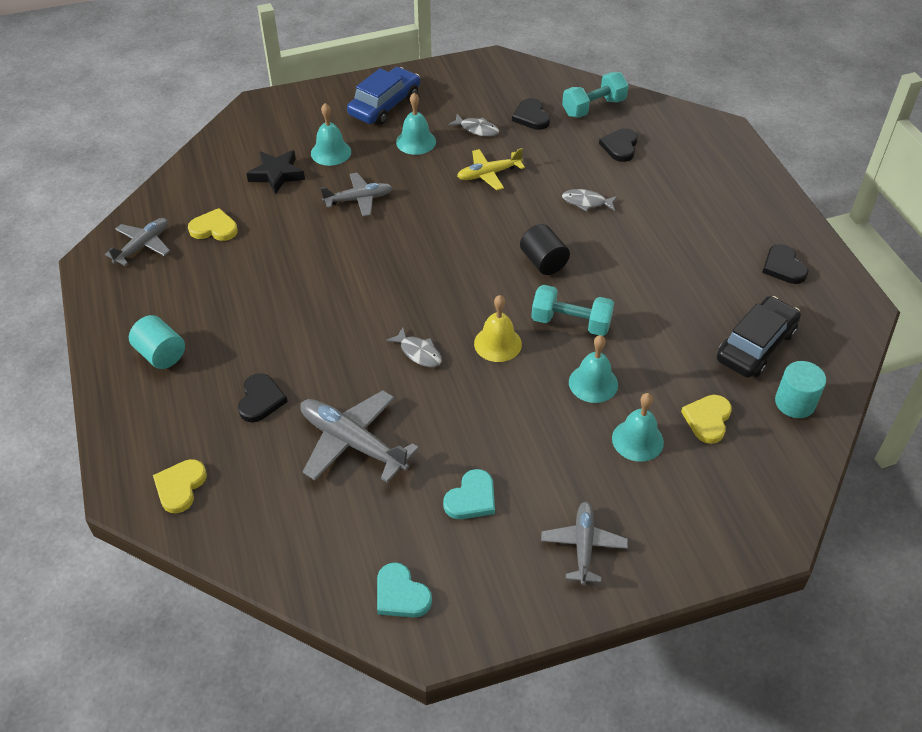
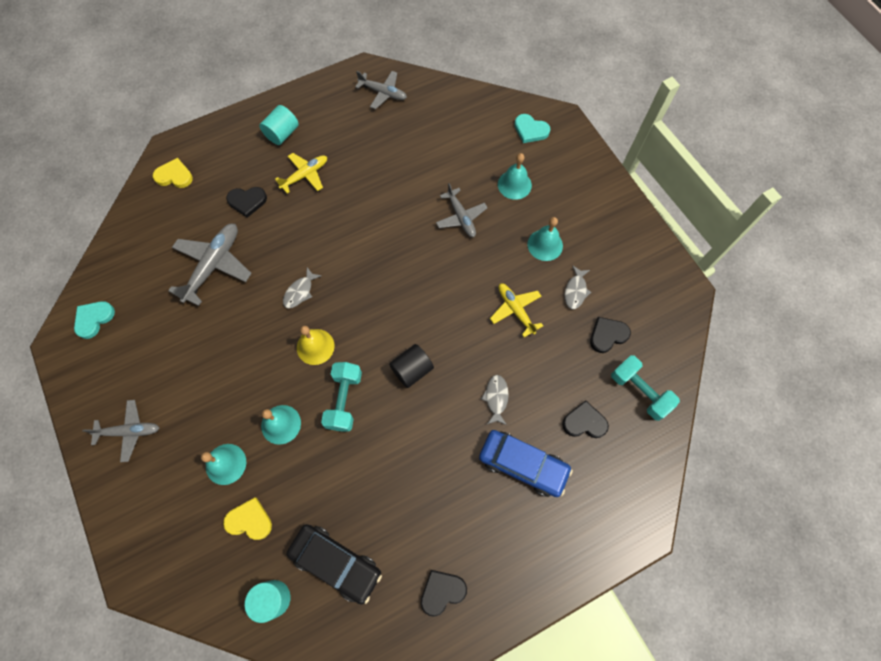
camera: 80 degrees right, 20 degrees up
yellow heart [188,208,238,241] -> none
black star [246,150,305,195] -> none
blue car [347,67,420,125] -> blue car moved to [479,430,573,497]
turquoise heart [443,469,495,519] -> turquoise heart moved to [514,114,550,143]
none -> yellow plane [275,153,327,193]

